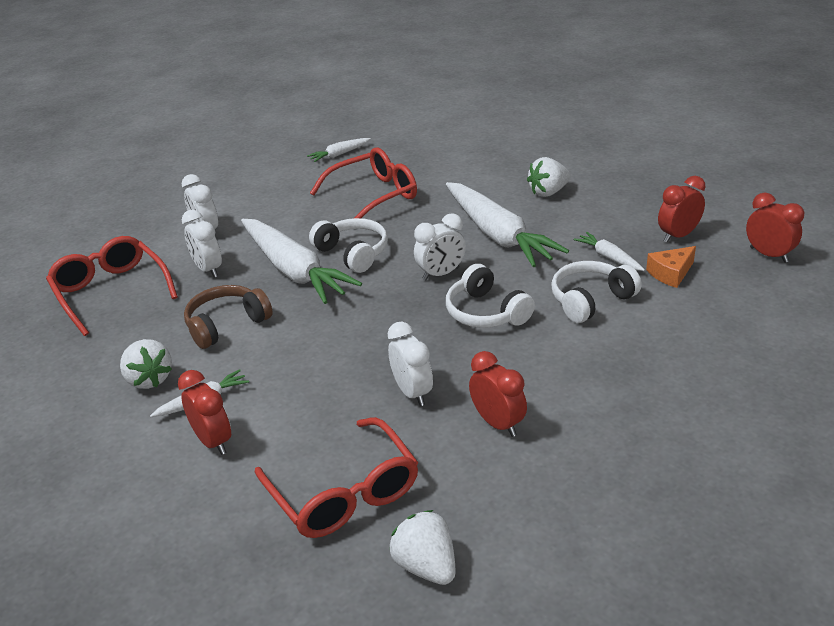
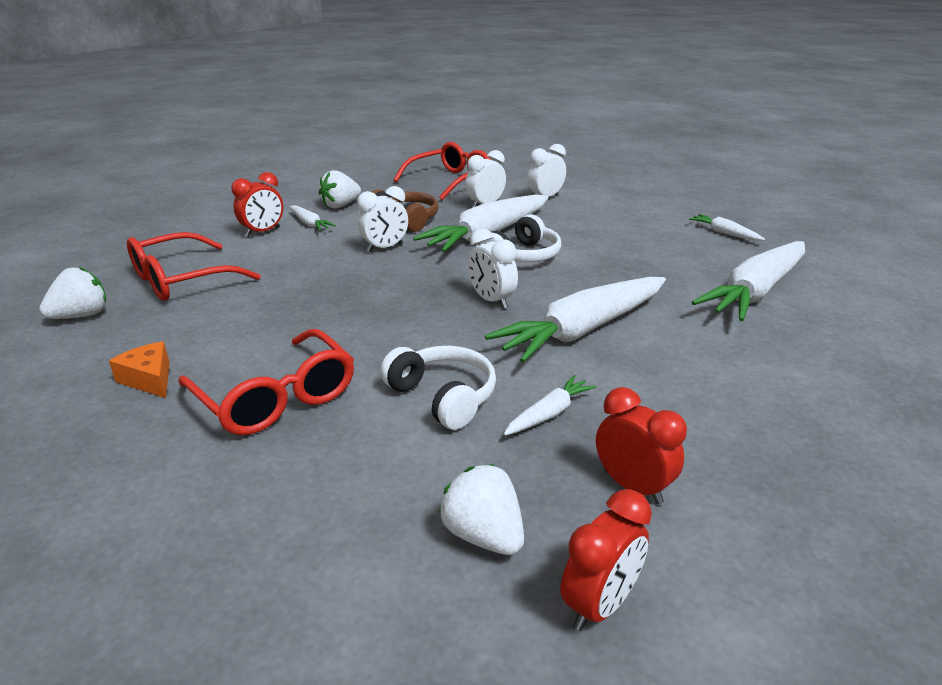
camera: 80 degrees right, 5 degrees down
red glasses [310,147,417,218] -> red glasses moved to [178,329,354,435]
white clock [388,322,433,406] -> white clock moved to [357,186,408,252]
white headphones [446,264,535,328] -> none
red clock [469,351,527,437] -> none
white strawberry [527,157,571,197] -> white strawberry moved to [439,464,524,555]
orange cheese [646,246,696,288] -> orange cheese moved to [109,341,170,398]
none -> white carrot [692,241,805,321]

